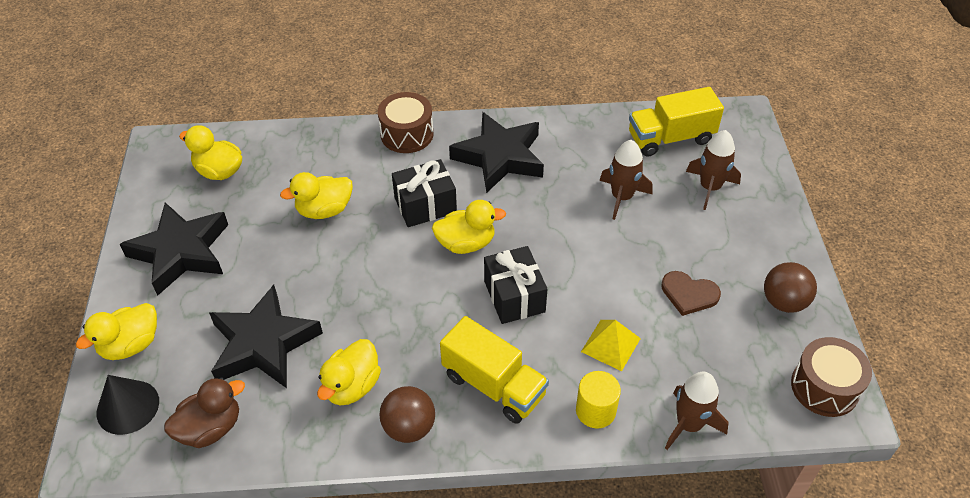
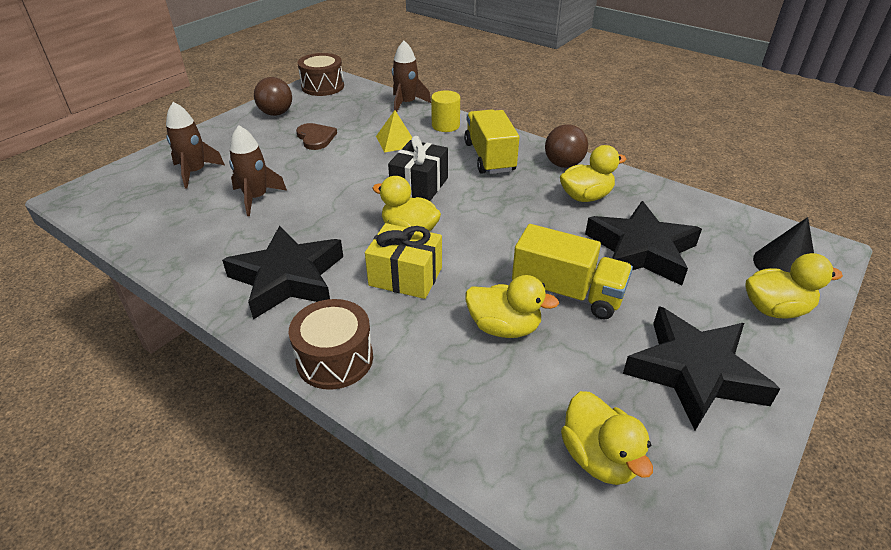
camera: 140 degrees left, 10 degrees down
brown duck [164,378,245,448] -> none
black gift [392,159,457,227] -> yellow gift [365,223,442,299]
yellow truck [629,87,724,157] -> yellow truck moved to [512,224,633,320]

